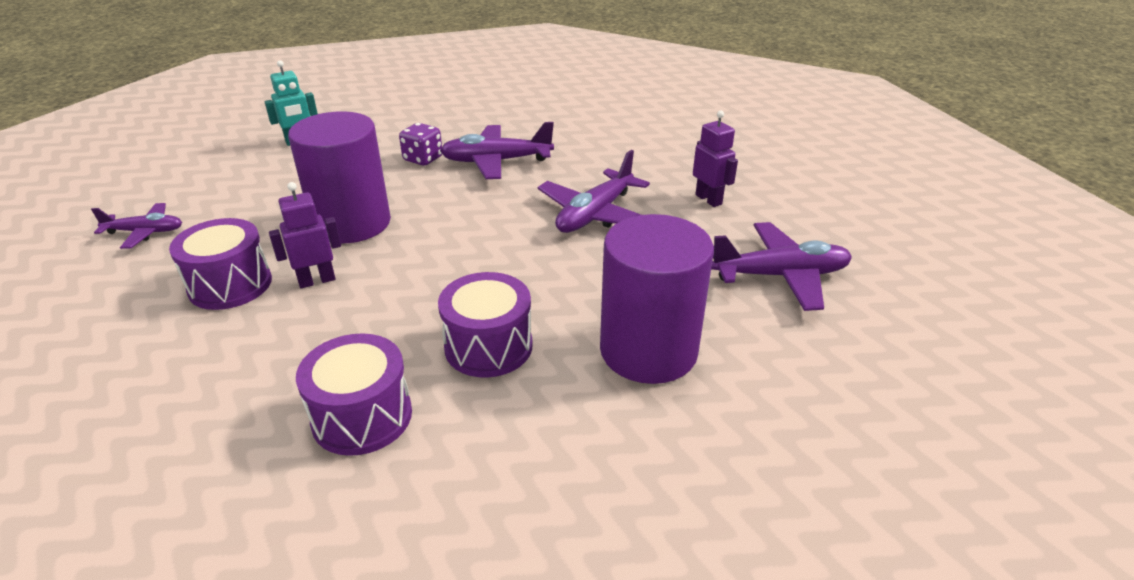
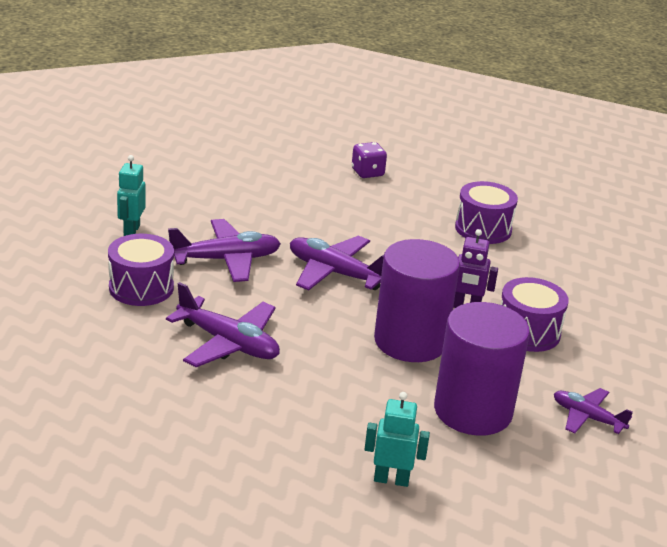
camera: 145 degrees left, 5 degrees down
purple dice [399,123,442,166] -> purple dice moved to [352,142,387,178]
purple drum [438,272,533,377] -> purple drum moved to [108,234,174,306]
purple cylinder [600,214,714,384] -> purple cylinder moved to [434,302,530,436]
purple robot [693,110,738,207] -> turquoise robot [117,155,146,236]
purple plane [711,222,852,311] -> purple plane moved to [290,236,384,291]

